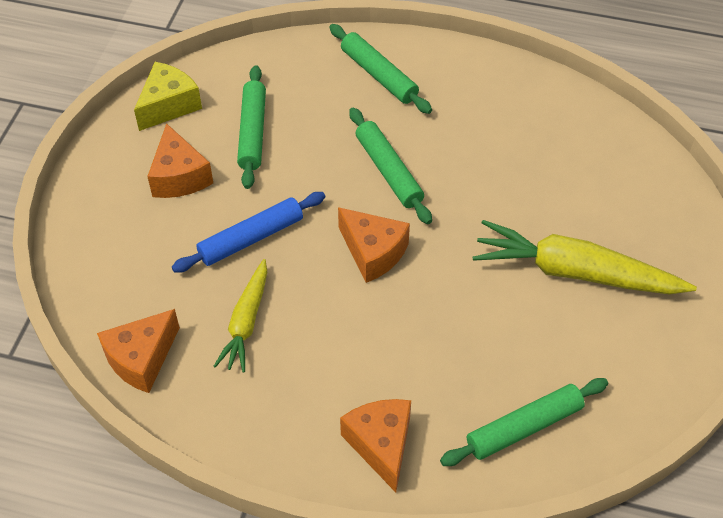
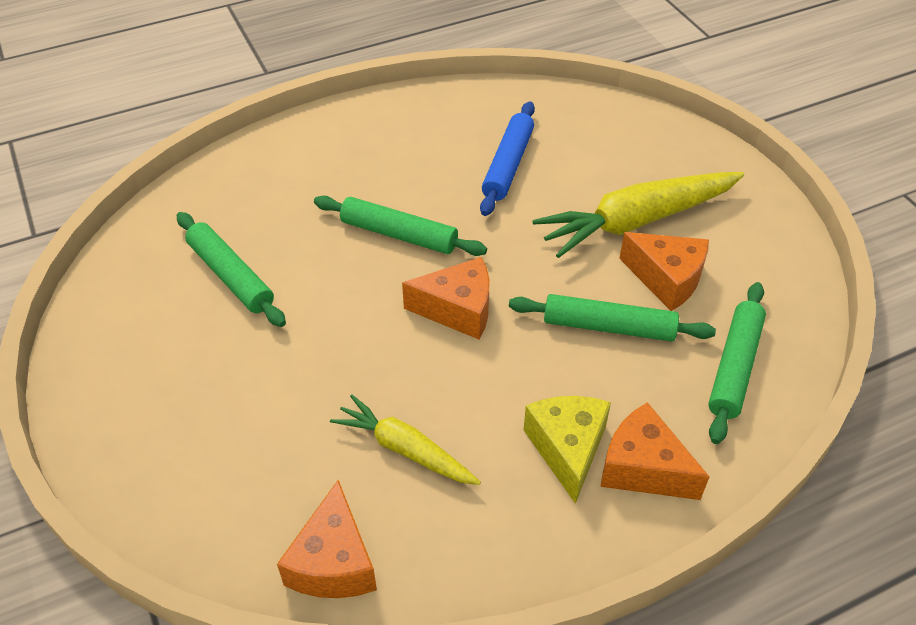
camera: 40 degrees left, 5 degrees down
yellow cheese [134,62,202,131] -> yellow cheese moved to [524,396,611,504]
orange cheese [147,123,213,198] -> orange cheese moved to [619,232,709,311]
blue rolling pin [172,192,325,273] -> blue rolling pin moved to [480,101,535,216]
yellow carrot [214,259,267,373] -> yellow carrot turned 150 degrees clockwise [330,395,481,485]
green rolling pin [329,24,432,114] -> green rolling pin moved to [509,294,716,342]

